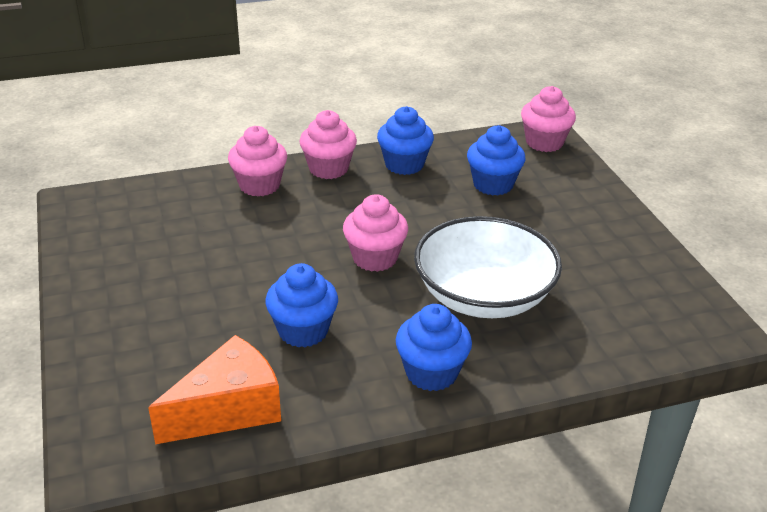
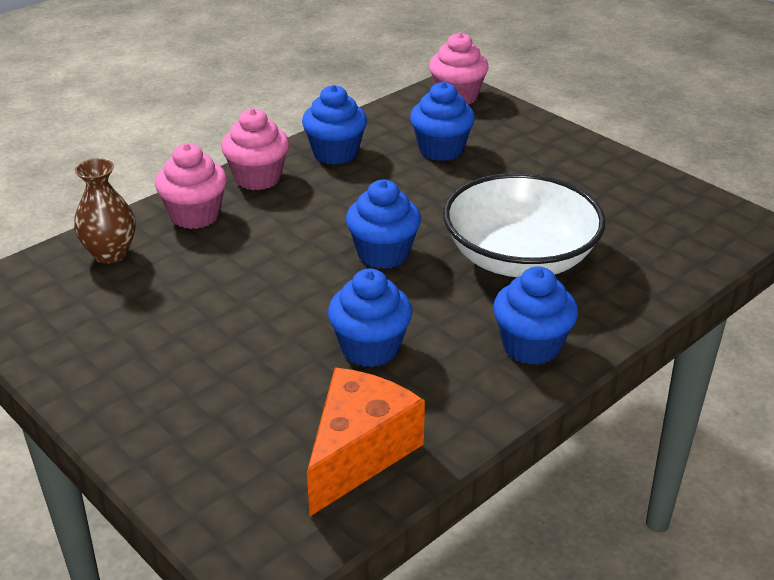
camera: 25 degrees left, 0 degrees up
pink cupcake [343,194,408,272] -> blue cupcake [346,180,421,269]
none -> brown vase [74,158,136,264]

